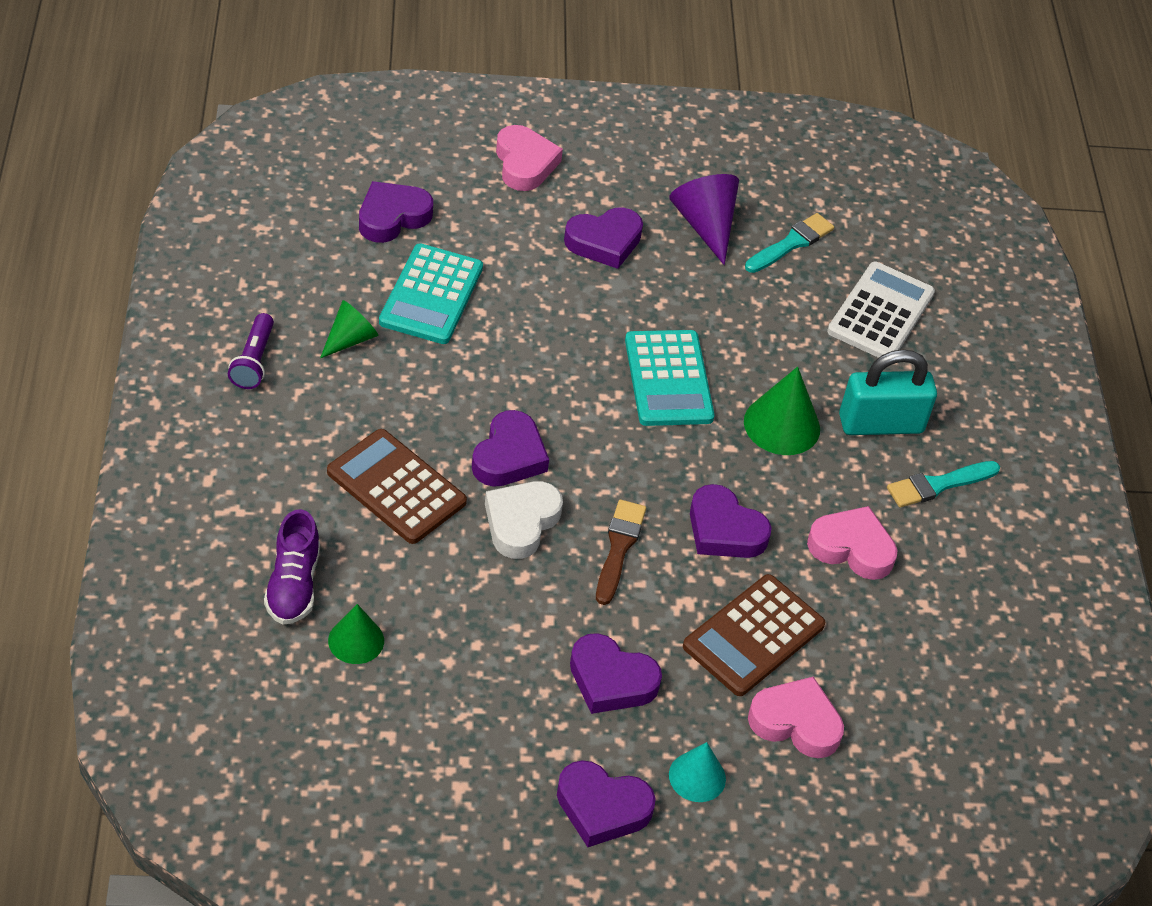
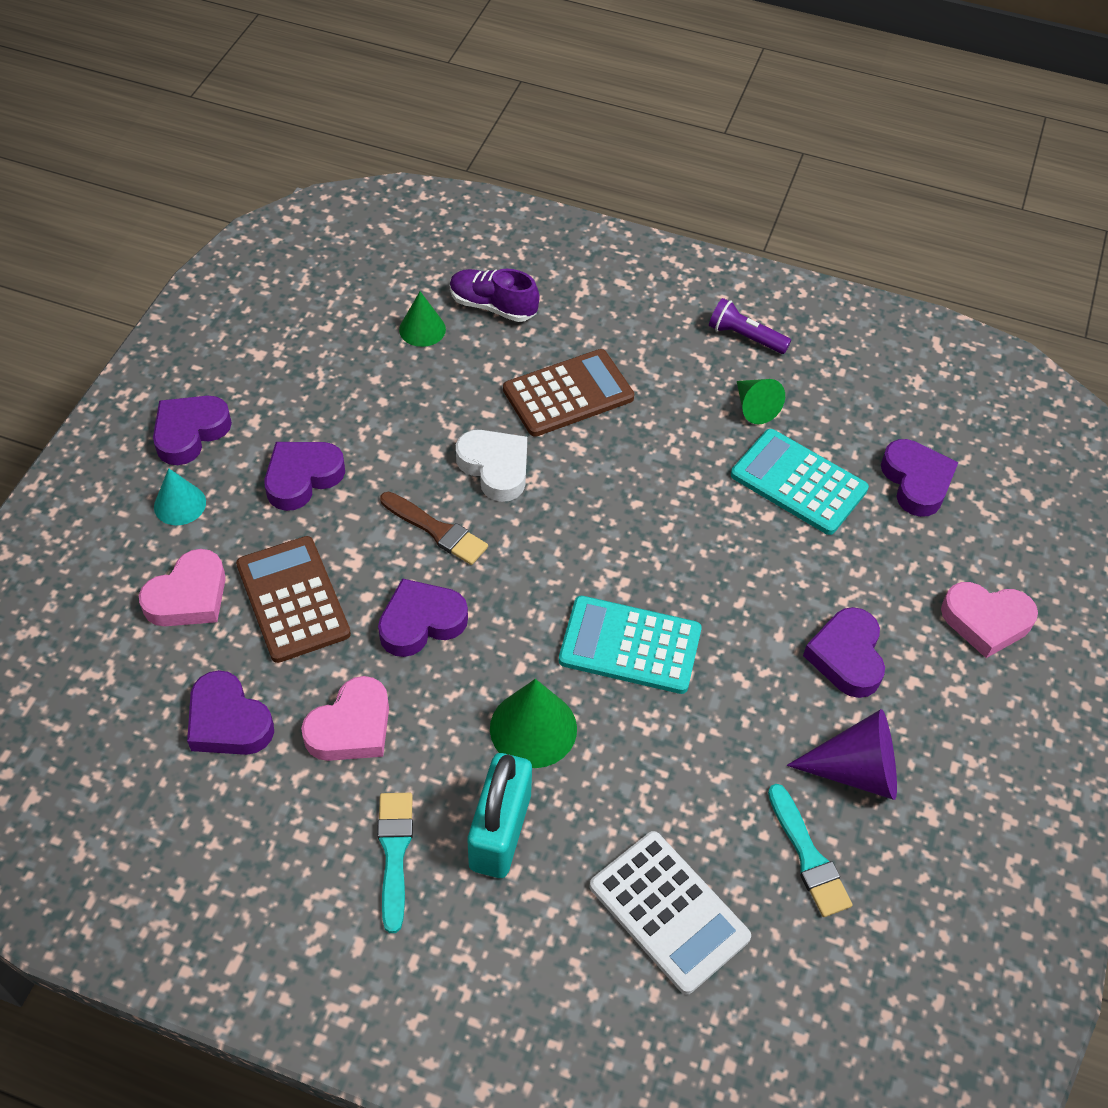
camera: 115 degrees right, 5 degrees up
purple heart [472,410,549,487] -> purple heart moved to [187,670,274,755]

